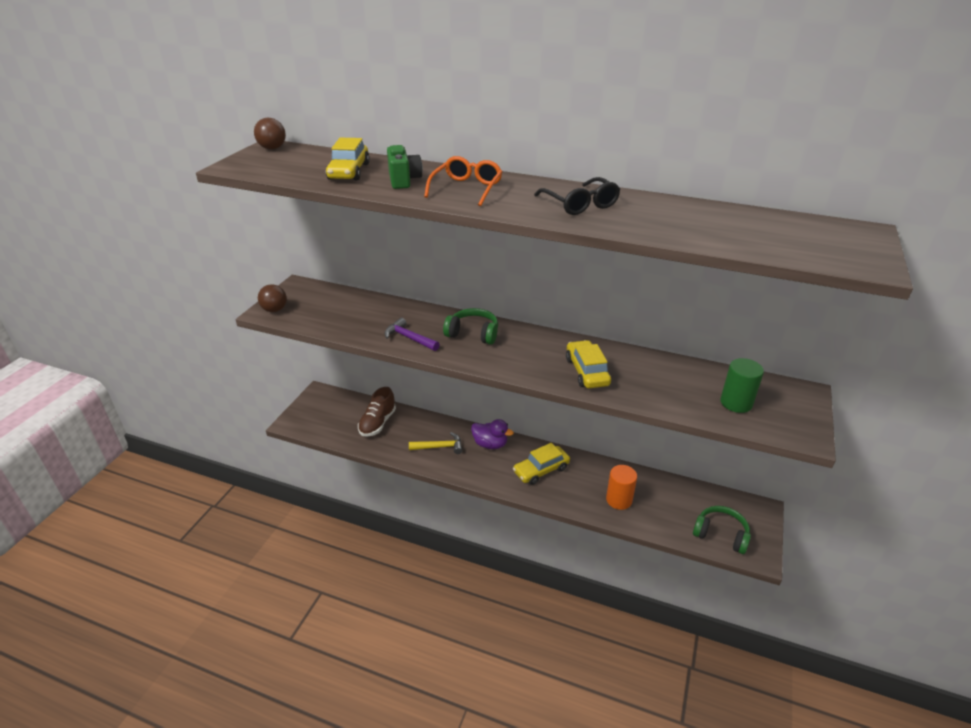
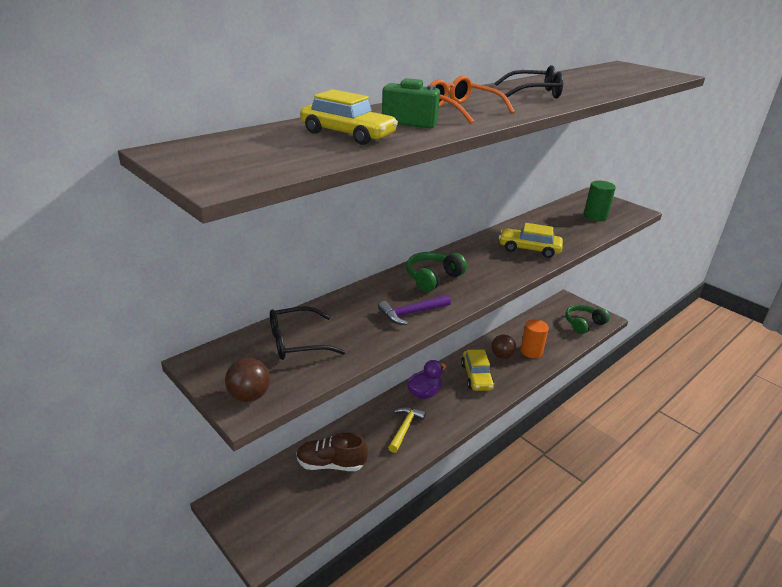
camera: 65 degrees left, 5 degrees down
brown ball [254,118,286,150] -> brown ball moved to [491,334,516,359]
brown shoe [358,387,396,437] -> brown shoe turned 135 degrees clockwise [296,433,368,471]
none -> black glasses [270,306,346,360]

